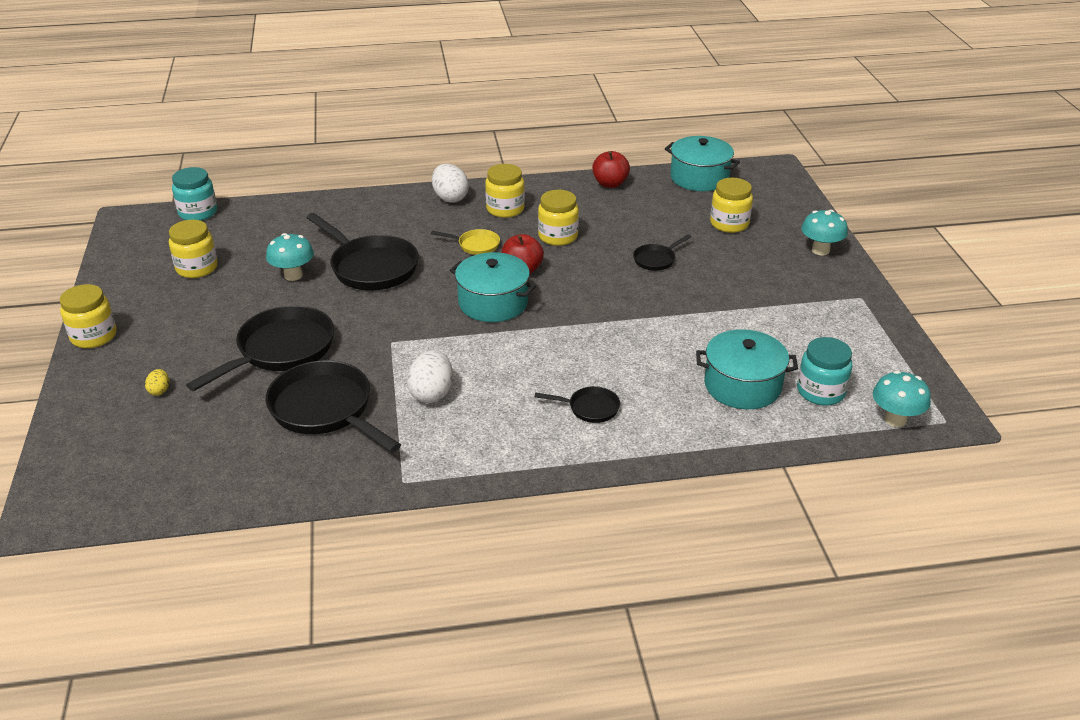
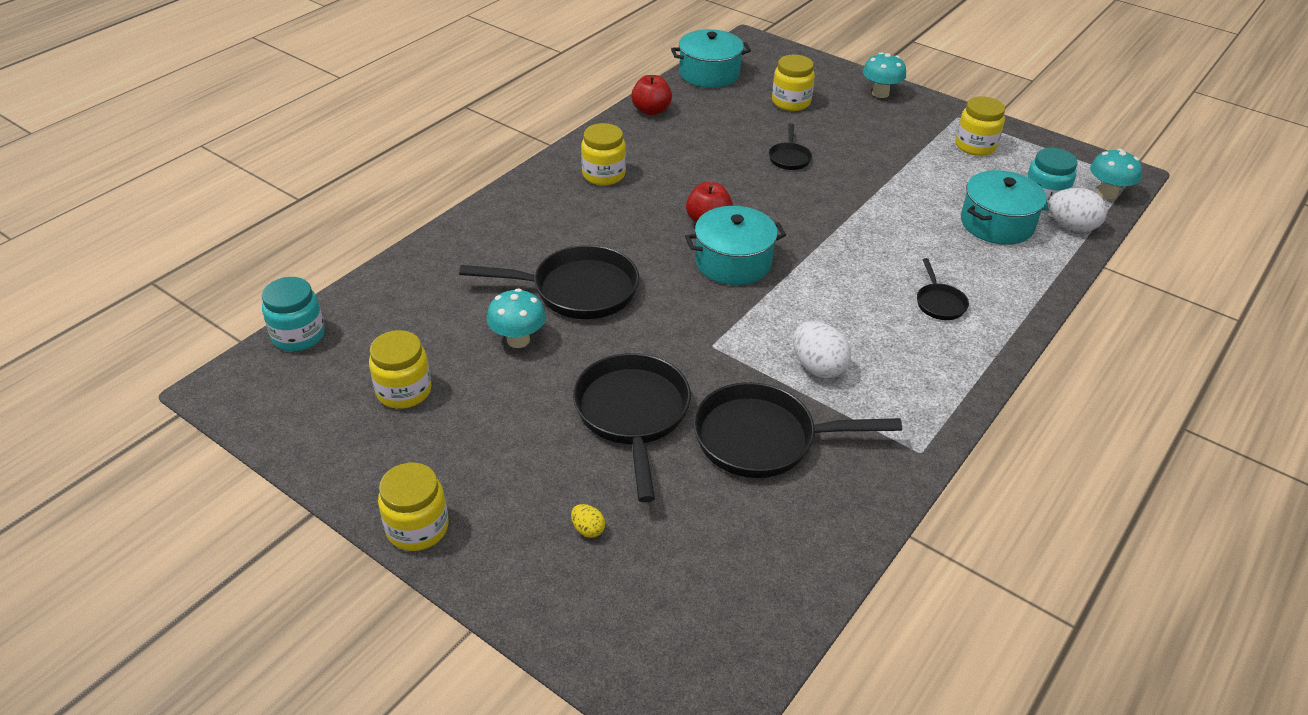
camera: 45 degrees left, 5 degrees up
yellow pan [431,229,500,255] -> none
white egg [432,164,469,203] -> white egg moved to [1048,188,1107,232]
black pan [534,386,620,423] -> black pan turned 120 degrees clockwise [917,258,969,320]
yellow jar [538,190,579,246] -> yellow jar moved to [956,96,1005,156]

